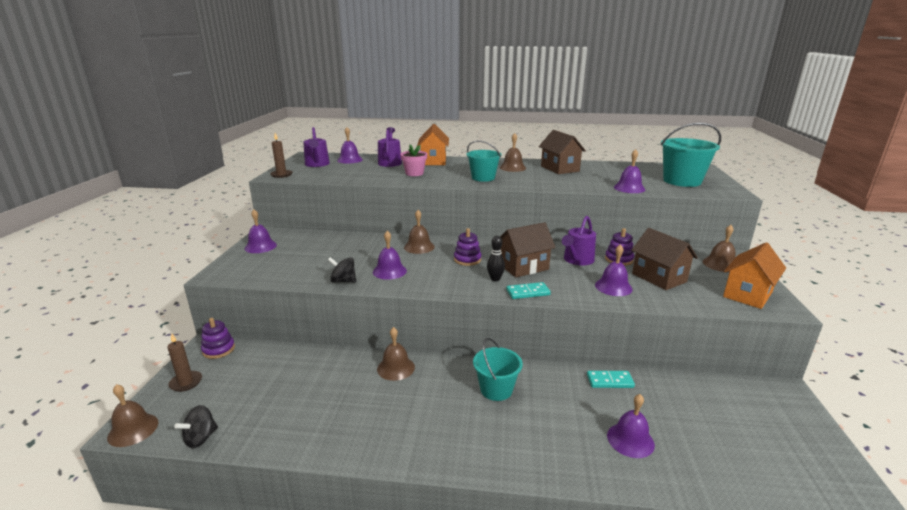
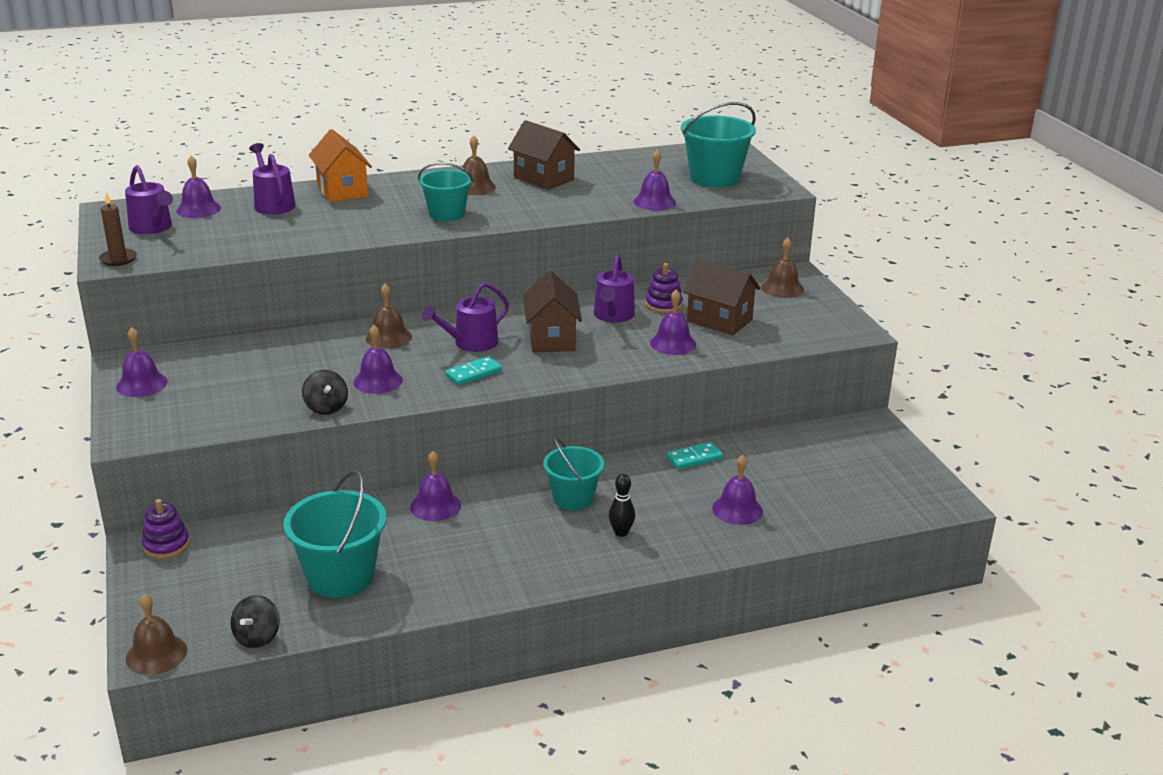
camera: 25 degrees left, 5 degrees up
brown candle [167,333,202,392] -> none
black spinning top [328,257,356,283] -> black spinning top turned 105 degrees counterclockwise [302,370,348,415]
brown bell [377,327,415,381] -> purple bell [410,451,461,521]
pink flower pot [400,144,427,176] -> none
purple stacking toy [454,228,482,266] -> purple watering can [422,282,509,352]
black bowling pin [487,236,505,281] -> black bowling pin moved to [609,474,635,537]
brown house [500,222,556,277] -> brown house turned 45 degrees counterclockwise [523,271,582,352]
turquoise domino [506,282,551,299] -> turquoise domino moved to [445,356,502,386]
orange house [723,242,786,309] -> none
none -> turquoise bucket [283,470,386,598]

